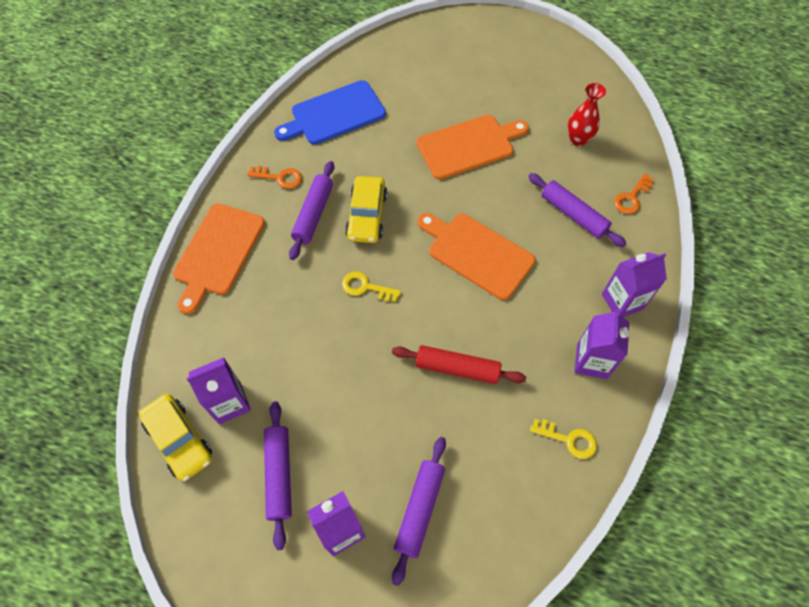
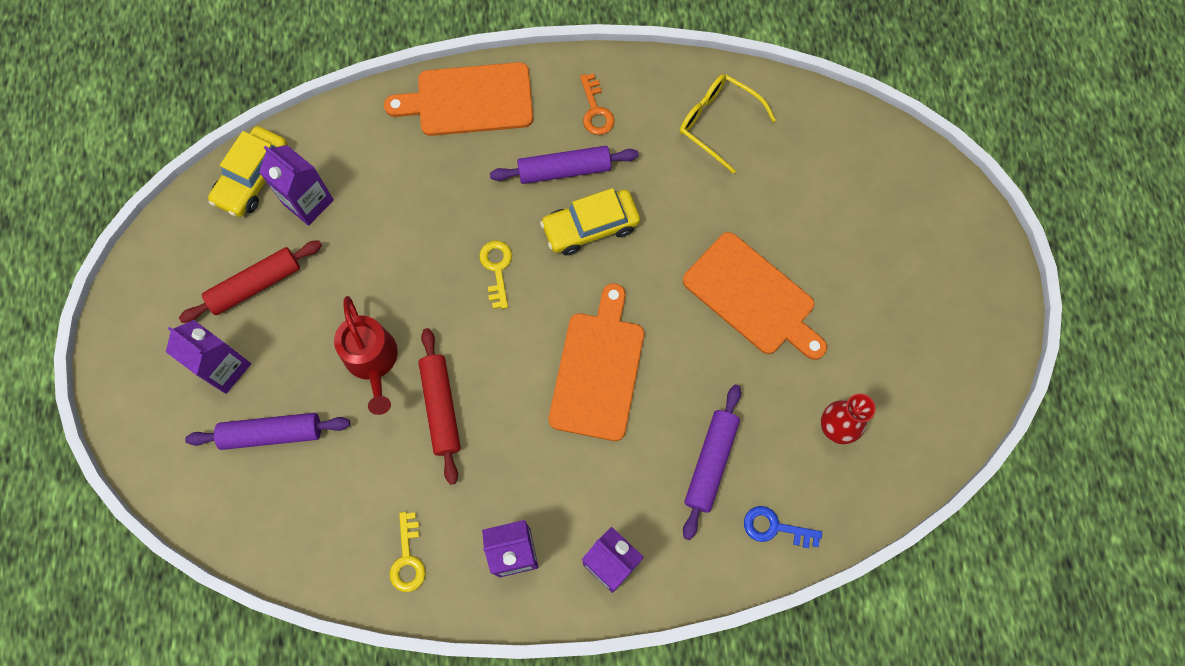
camera: 65 degrees right, 10 degrees up
purple rolling pin [264,401,292,550] -> red rolling pin [179,240,322,323]
blue cutting board [274,80,386,145] -> yellow glasses [680,74,776,174]
orange key [614,173,654,214] -> blue key [744,506,822,548]
none -> red watering can [334,296,398,415]

